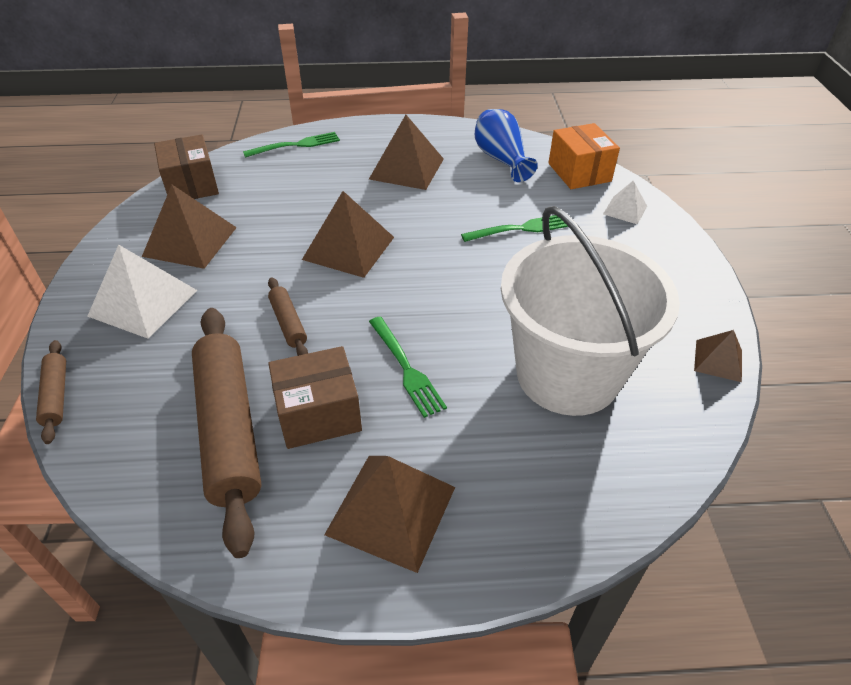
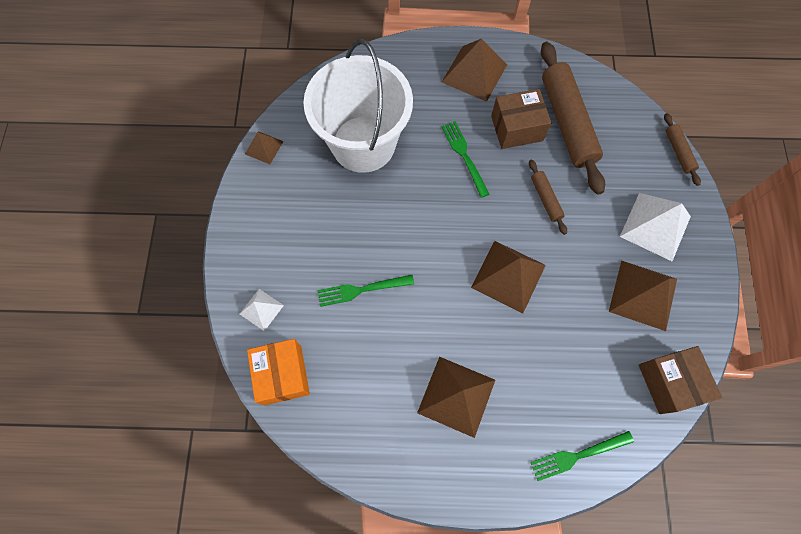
camera: 175 degrees left, 25 degrees up
blue vase [475,109,538,182] -> none

